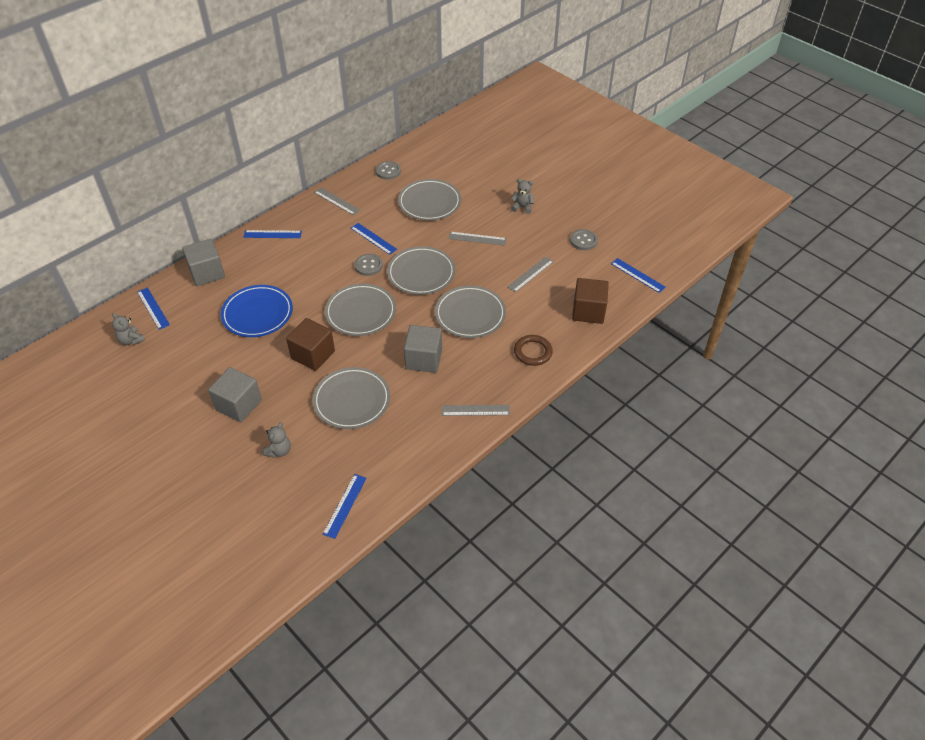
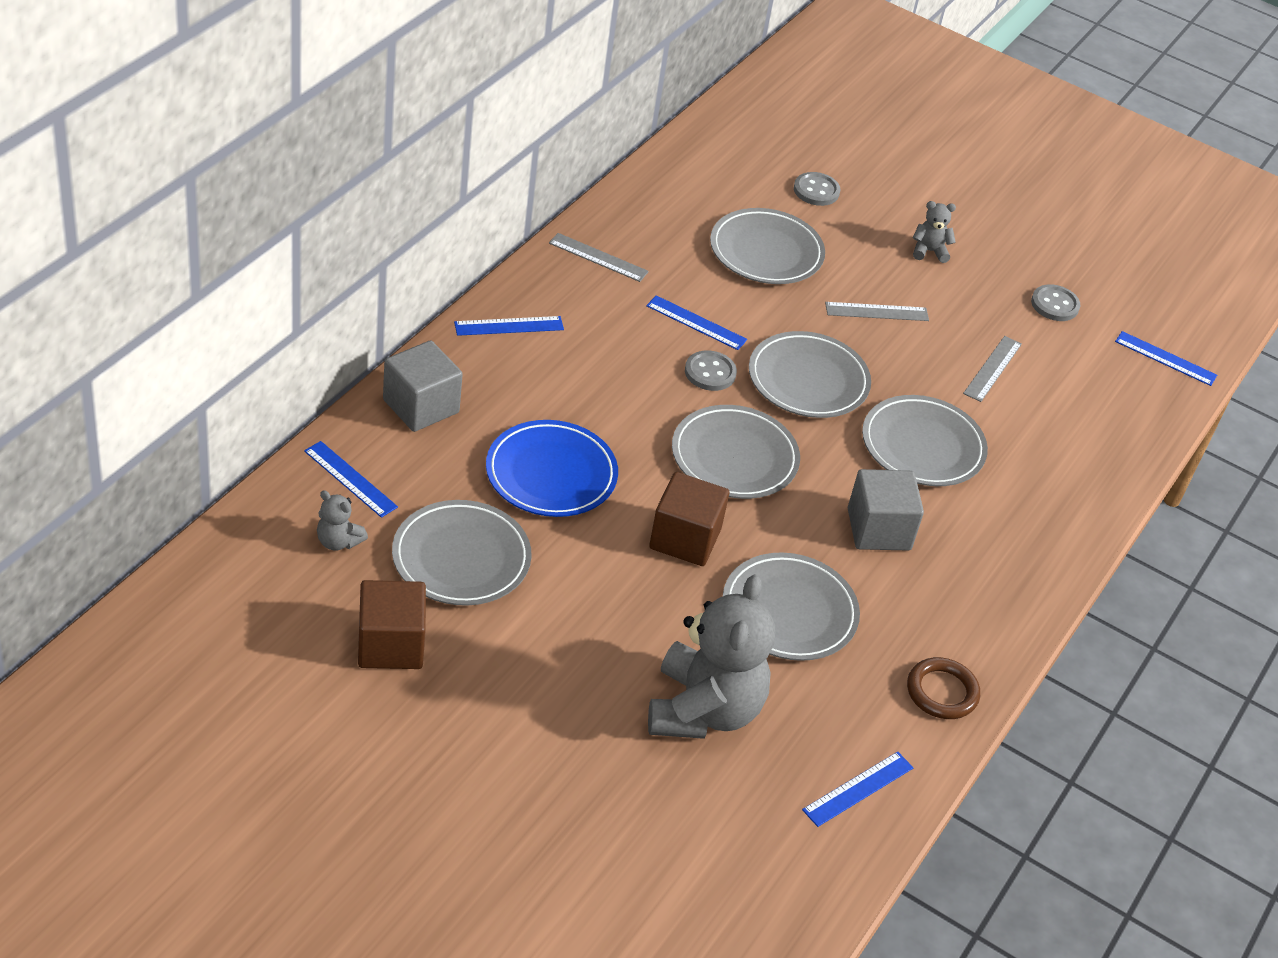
camera: 20 degrees left, 5 degrees down
grey cube [208,367,262,422] -> none
grey teddy bear [262,422,291,458] -> grey teddy bear [648,574,775,739], size x2.37
blue ruler [323,474,367,539] -> blue ruler turned 45 degrees clockwise [802,752,914,827]
grey button [375,161,401,180] -> grey button moved to [794,172,840,206]
grey ruler [442,405,510,416] -> none
brown ring [514,335,553,366] -> brown ring moved to [907,657,980,719]
brown cube [572,278,609,324] -> brown cube moved to [358,580,426,669]
none -> grey plate [392,500,532,606]

